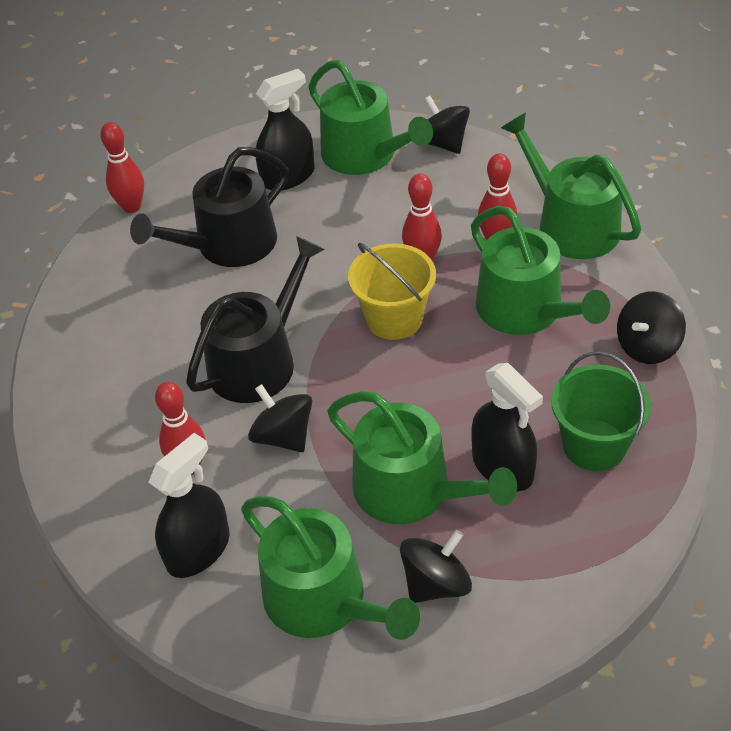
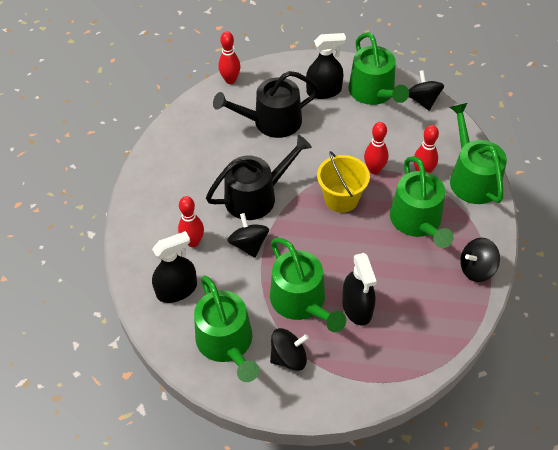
camera: 20 degrees right, 5 degrees up
green bucket [551,351,651,471] -> none

